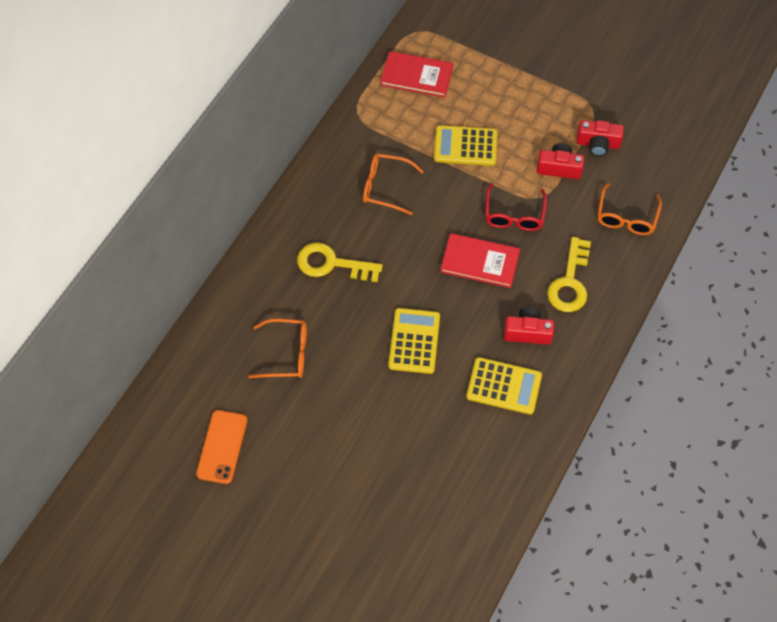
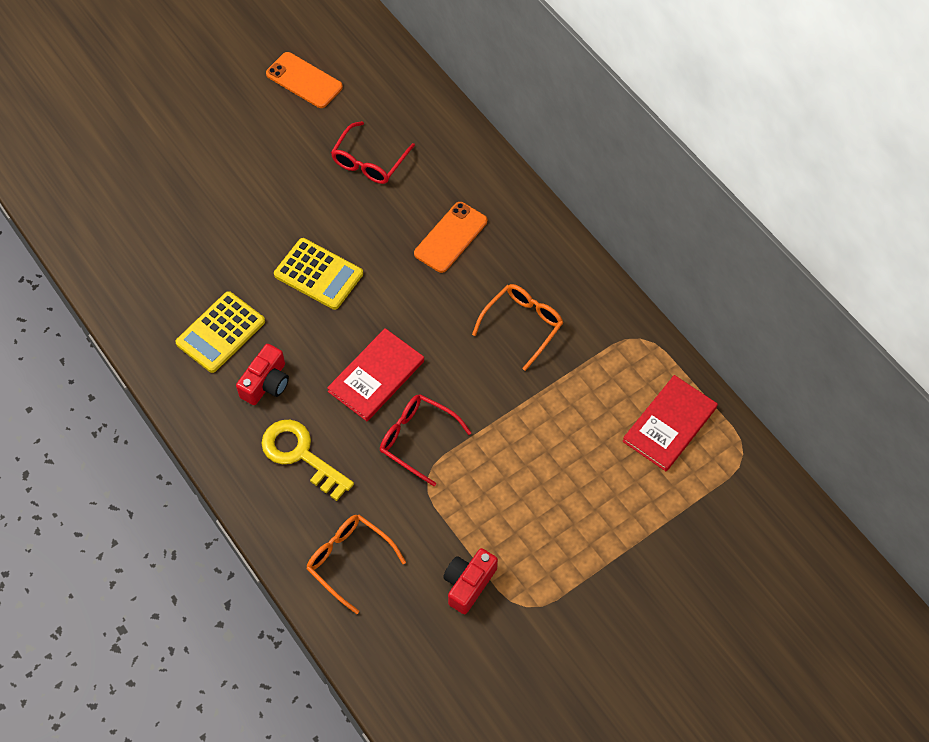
camera: 115 degrees right, 0 degrees up
orange glasses [248,319,307,378] -> red glasses [331,121,415,184]
yellow key [297,242,383,282] -> orange phone [414,202,487,273]
yellow calculator [434,125,497,166] -> none
red camera [537,143,584,179] -> none

